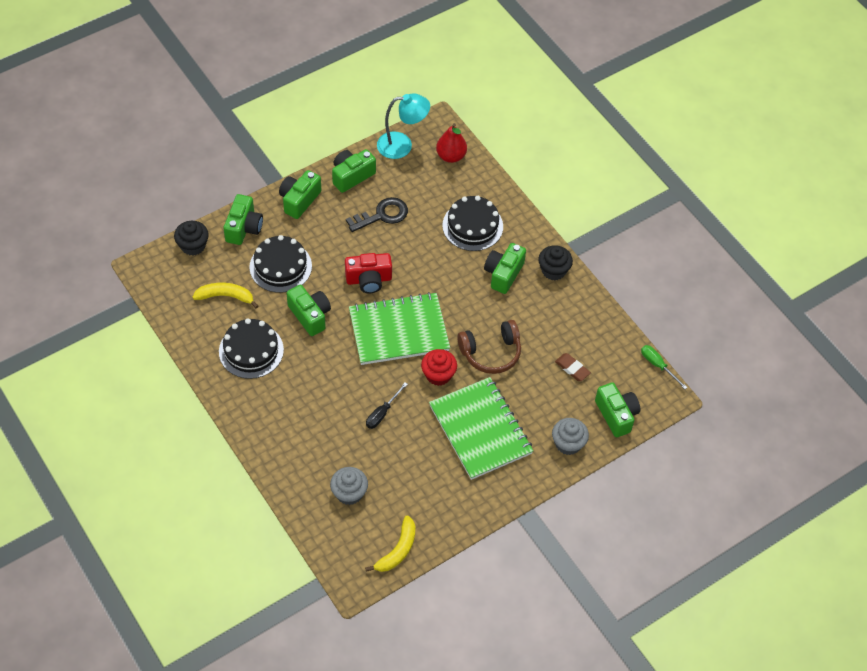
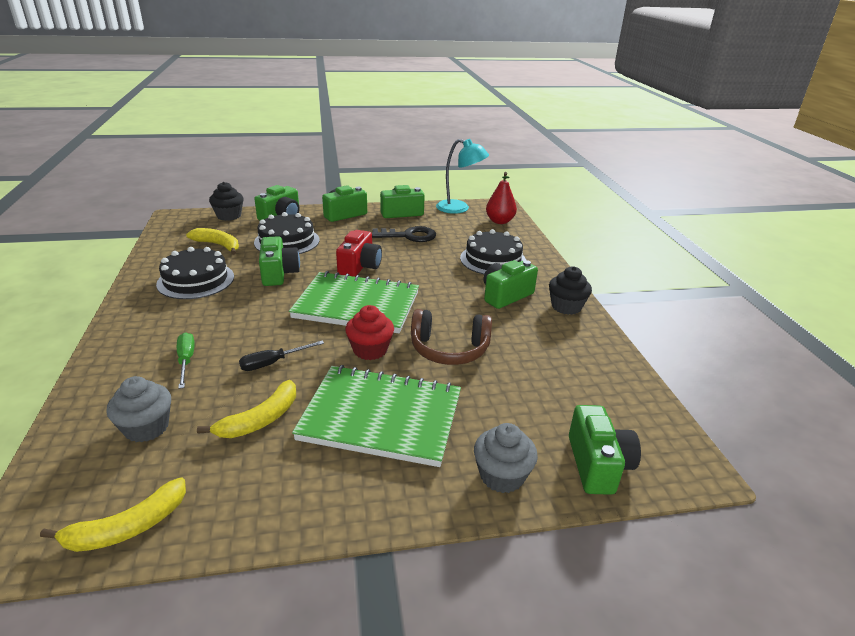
camera: 25 degrees right, 25 degrees down
red camera [345,253,392,293] -> red camera turned 90 degrees counterclockwise [336,230,382,277]
green notebook [429,377,533,480] -> green notebook turned 75 degrees counterclockwise [292,365,461,467]
brown eraser [555,353,591,381] -> none
green screwdriver [641,345,687,389] -> green screwdriver moved to [177,332,195,389]
none -> yellow banana [197,380,296,438]

